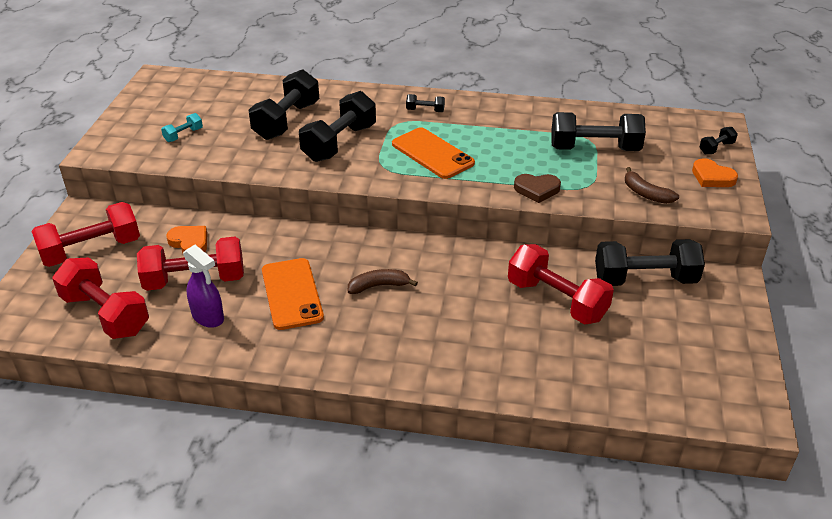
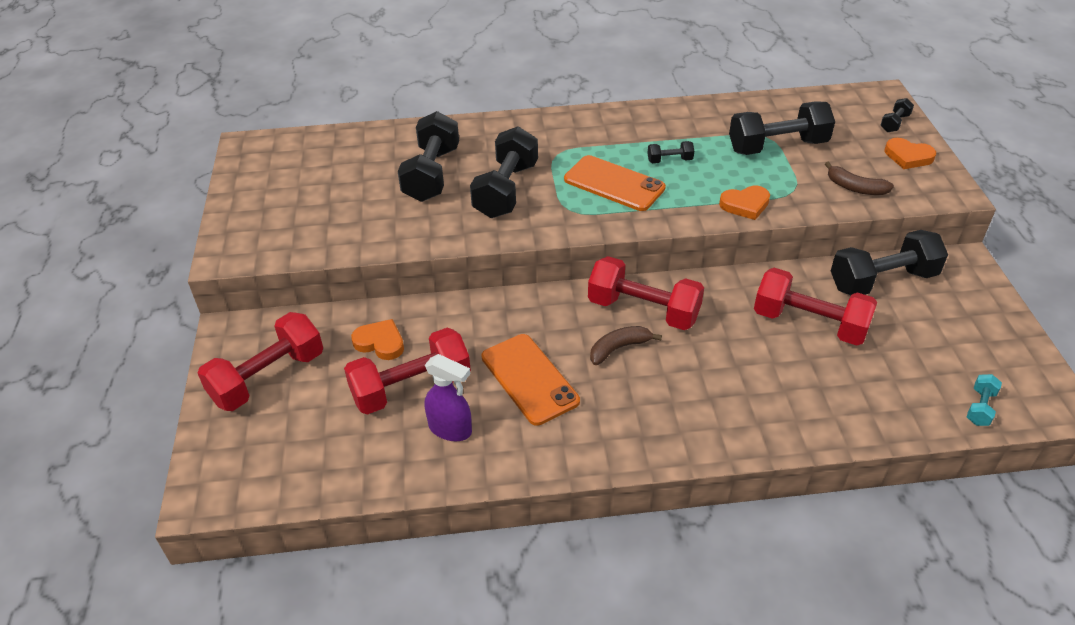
camera: 15 degrees left, 5 degrees up
red dumbbell [52,258,149,339] -> red dumbbell moved to [588,256,704,330]
turquoise dumbbell [161,113,203,142] -> turquoise dumbbell moved to [967,374,1002,426]
black dumbbell [406,94,445,112] -> black dumbbell moved to [648,141,694,163]
brown heart [514,174,561,203] -> orange heart [719,186,770,220]

